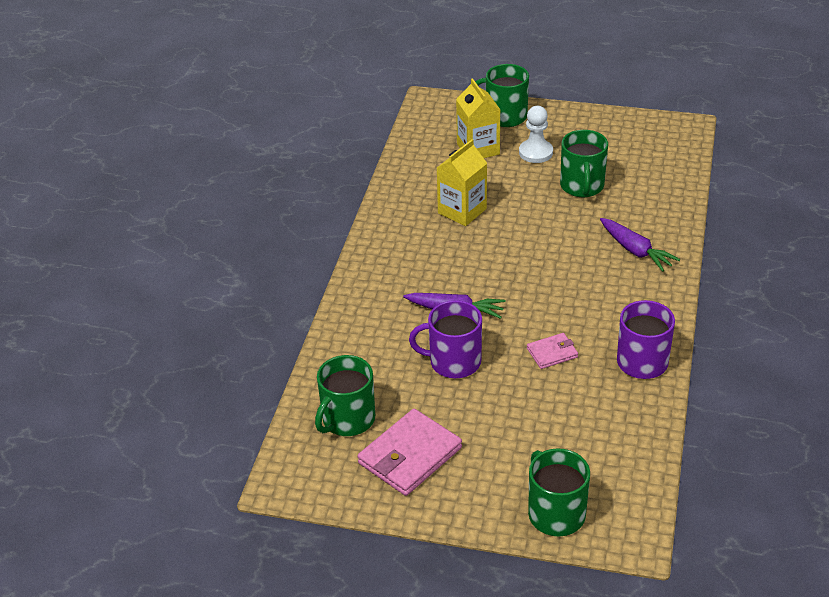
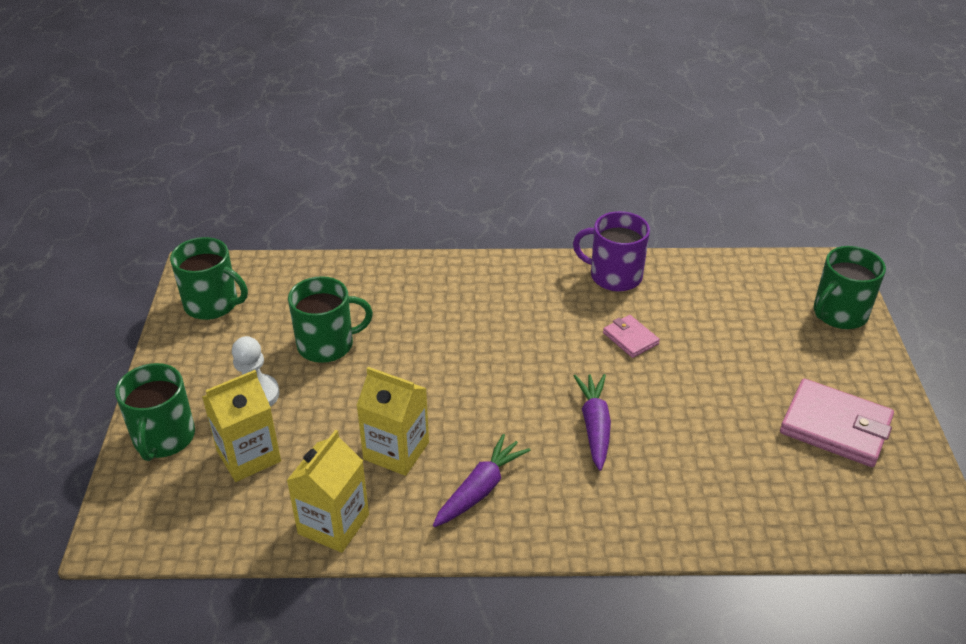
camera: 105 degrees left, 0 degrees up
green mug [315,355,375,436] -> green mug moved to [170,237,248,320]
purple mug [409,300,482,378] -> none
purple carrot [600,218,680,272] -> purple carrot moved to [433,434,531,527]
none -> yellow carton [287,430,369,553]

